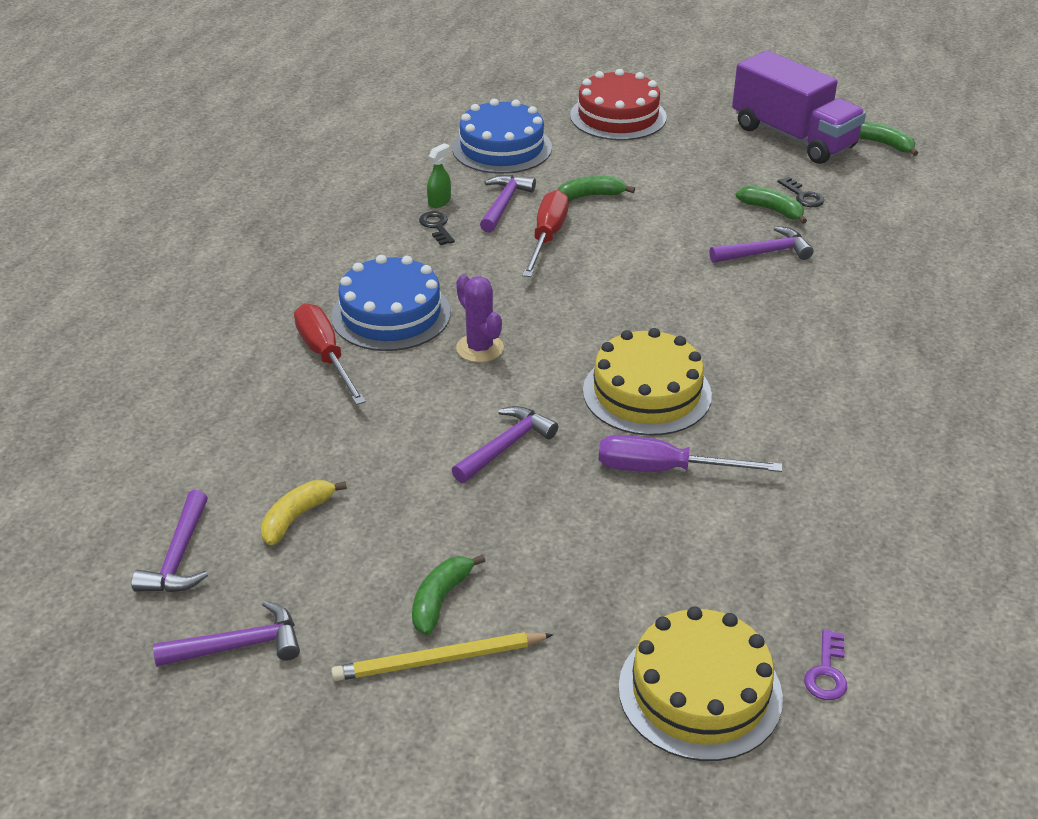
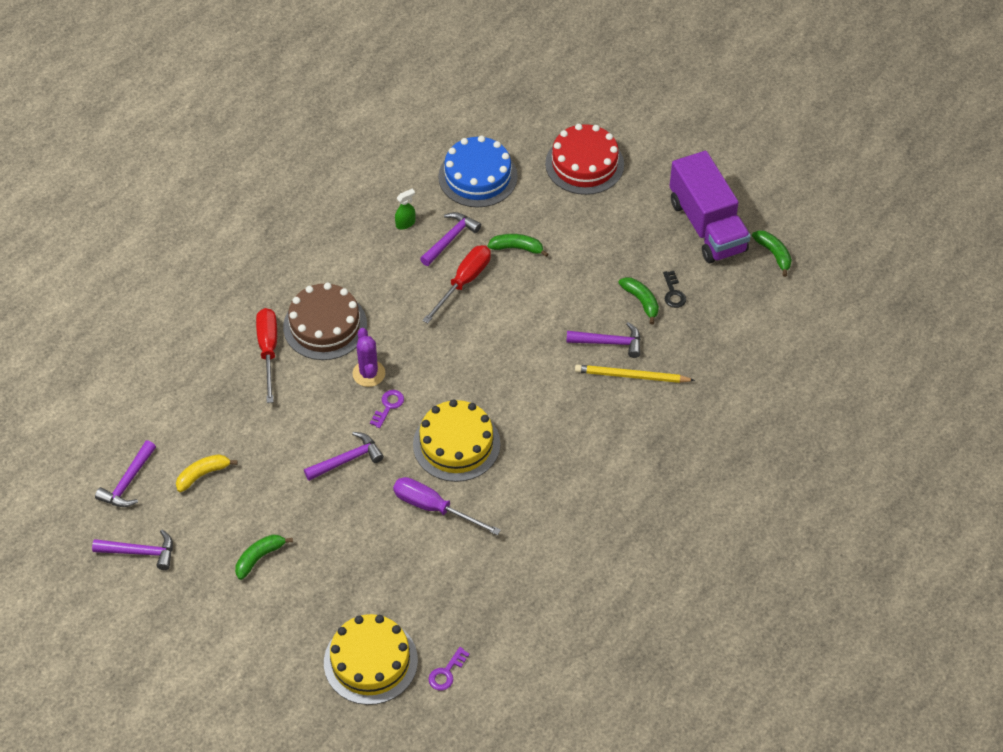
camera: 20 degrees right, 15 degrees up
blue cake [331,255,451,351] -> brown cake [283,283,367,360]
yellow pencil [331,632,553,681] -> yellow pencil moved to [575,365,695,383]
black key [419,211,455,245] -> none
none -> purple key [370,390,404,428]

